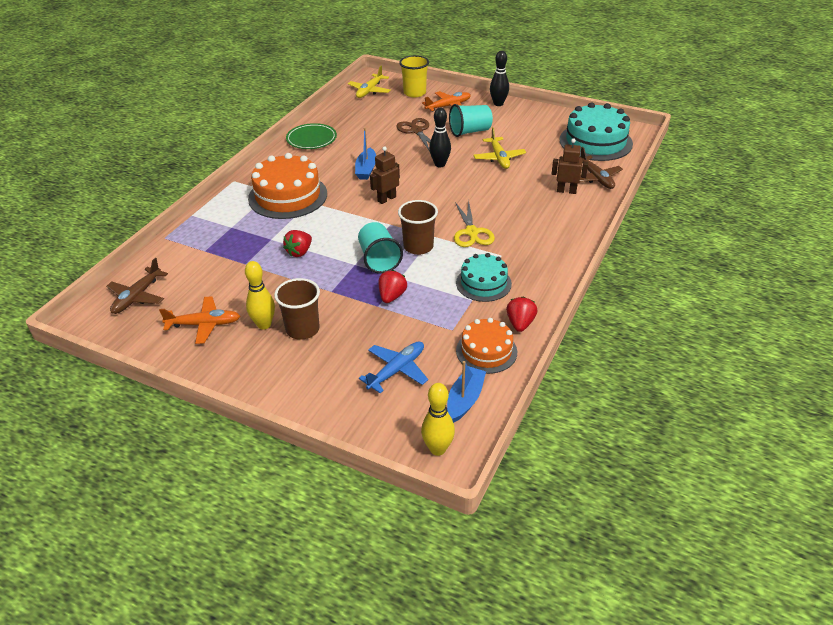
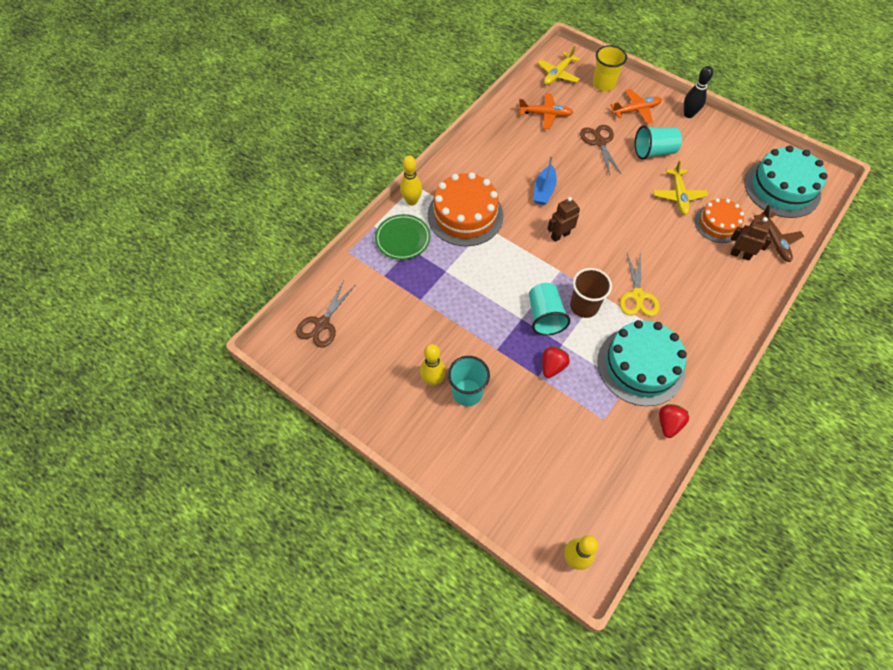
camera: 10 degrees right, 20 degrees up
brown plane [106,258,168,314] -> brown scissors [296,280,355,347]
orange plane [159,296,240,344] -> orange plane moved to [518,93,573,129]
brown cup [274,278,320,340] -> turquoise cup [448,356,490,406]
red strawberry [283,230,312,257] -> none
green plate [286,123,337,149] -> green plate moved to [375,214,431,260]
blue plane [359,342,428,393] -> none
black bowling pin [429,108,451,167] -> none
blue boat [447,361,486,423] -> none
turquoise cake [456,253,512,302] -> turquoise cake [597,320,687,406], size x1.64
orange cake [456,318,517,374] -> orange cake moved to [695,198,744,243]
none -> yellow bowling pin [400,155,422,205]

